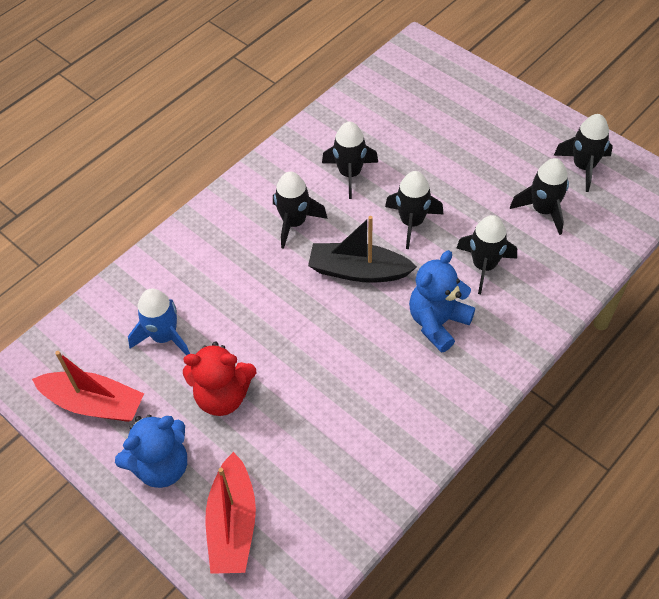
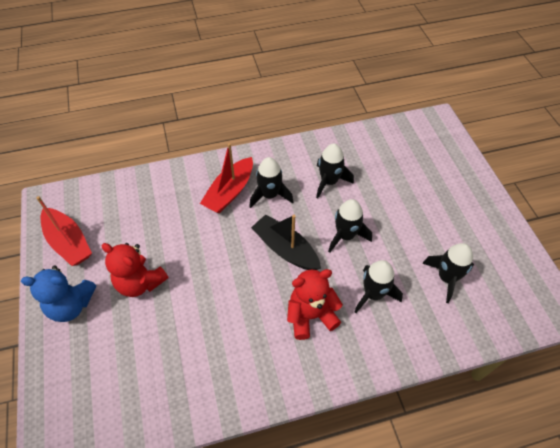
camera: 30 degrees right, 0 degrees up
blue rocket [128,288,190,355] -> none
red boat [206,452,256,574] -> red boat moved to [200,143,253,213]
blue teddy bear [409,250,475,353] -> red teddy bear [287,269,343,340]
black rocket [553,114,613,192] -> none

